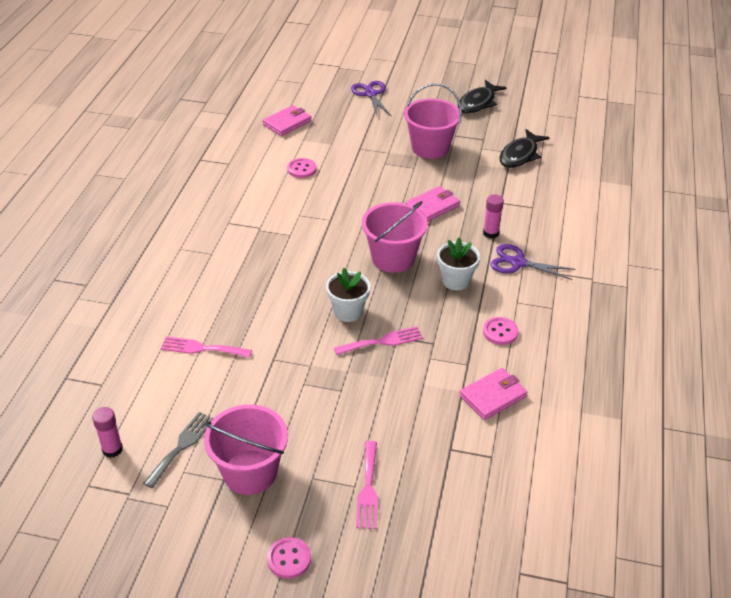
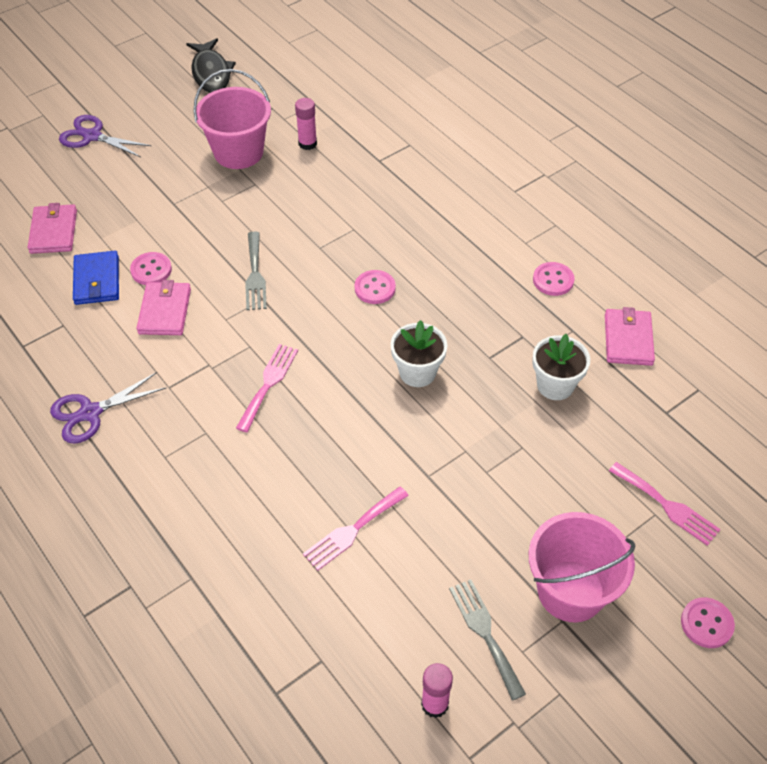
camera: 50 degrees left, 10 degrees up
pink fork [334,326,423,355] -> pink fork moved to [236,344,298,432]
pink bucket [362,201,428,273] -> pink button [355,270,396,304]
pink wallet [406,186,460,221] -> pink wallet moved to [137,280,191,335]
white flower pot [437,238,480,291] -> white flower pot moved to [532,334,590,400]
pink glue stick [483,194,504,238] -> pink glue stick moved to [295,98,317,150]
purple scissors [491,244,576,280] -> purple scissors moved to [50,372,166,444]
black fish [500,129,549,168] -> none
none -> blue wallet [73,251,119,305]
none -> grey fork [245,231,267,310]

